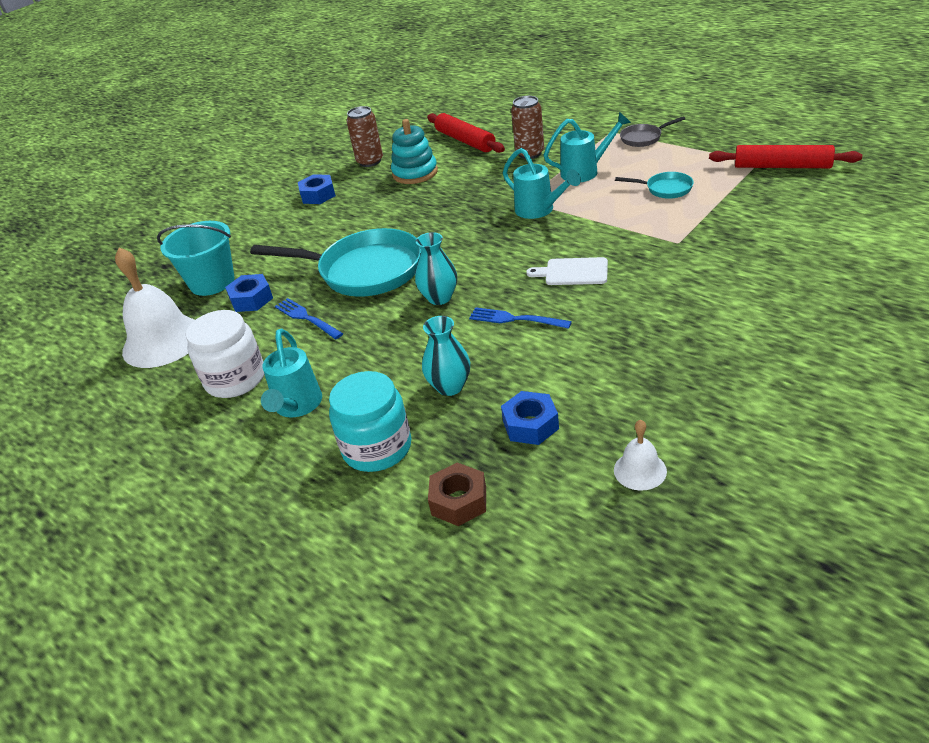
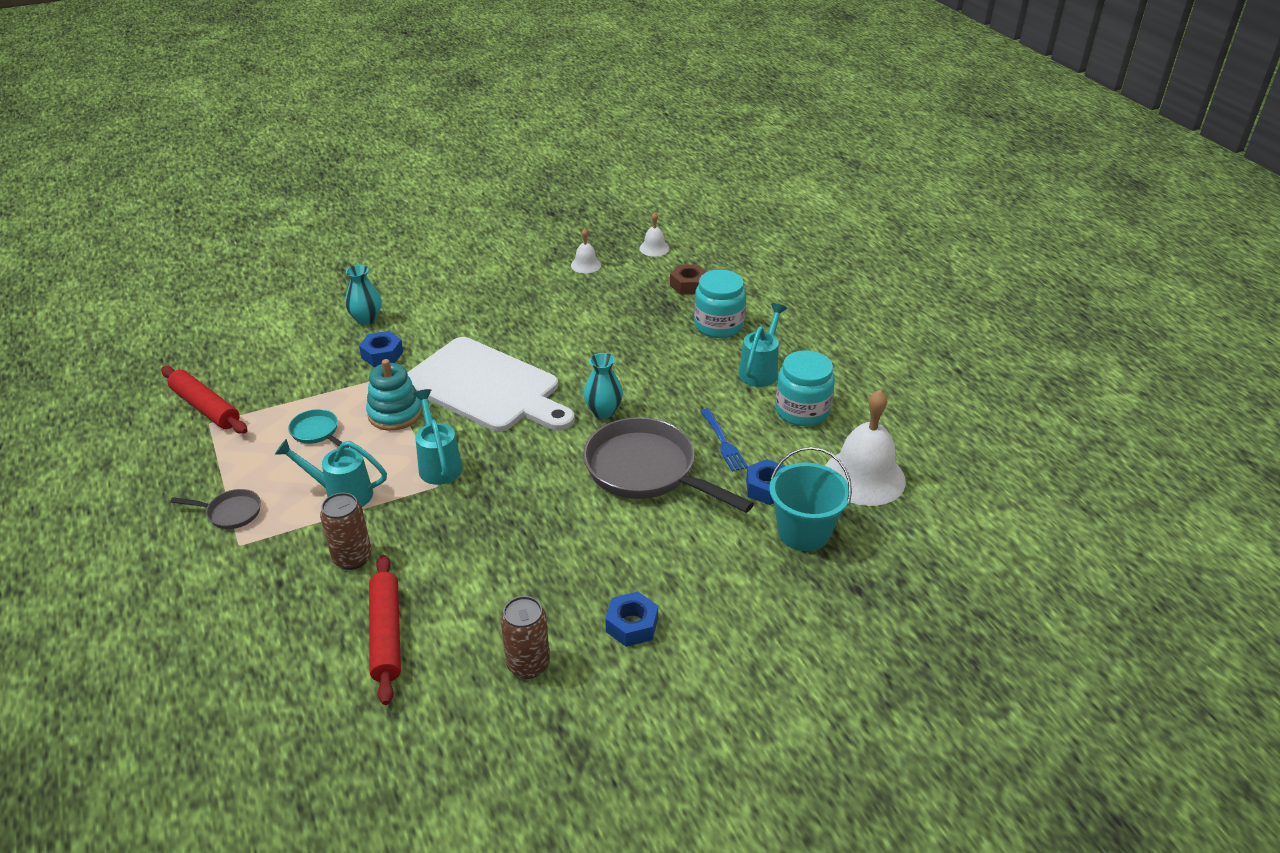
camera: 160 degrees left, 0 degrees up
white jar [186,310,264,398] -> turquoise jar [775,350,835,426]
turquoise pan [250,228,422,297] -> grey pan [583,417,754,513]
turquoise stacking toy [391,119,438,184] -> turquoise stacking toy moved to [366,359,422,431]
turquoise vase [422,316,470,396] -> turquoise vase moved to [345,265,381,325]
blue fork [469,307,572,329] -> none
blue nut [501,391,559,445] -> blue nut moved to [359,331,403,367]
white cutting board [526,257,608,285] -> white cutting board [407,337,575,432], size x2.48
none -> white bell [639,212,669,257]

